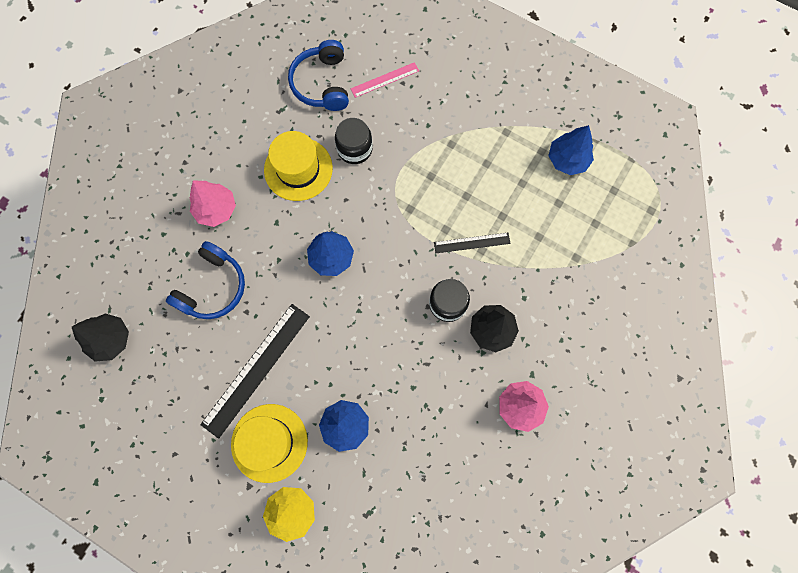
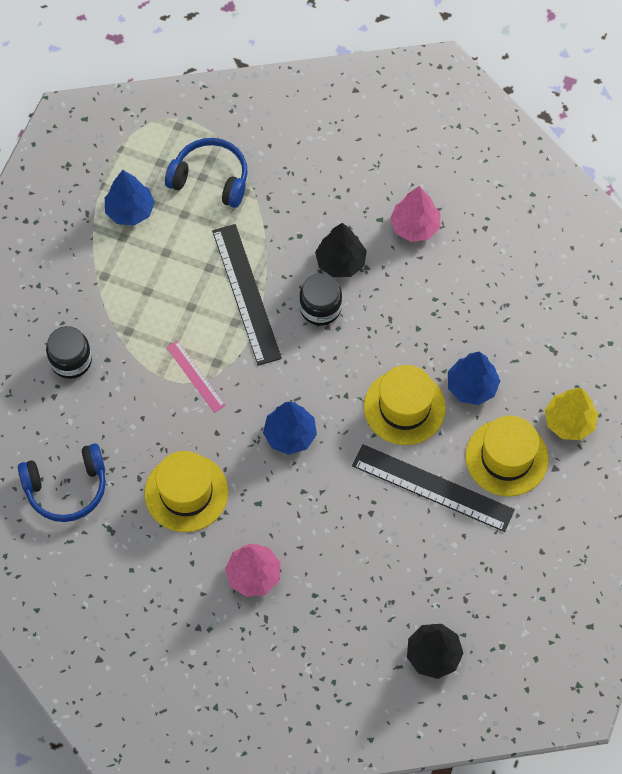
camera: 100 degrees left, 10 degrees down
blue headphones [166,241,245,319] -> blue headphones moved to [165,138,248,208]
black jar [335,118,373,164] -> black jar moved to [46,326,92,379]
pink ruler [351,62,419,98] -> pink ruler moved to [166,340,226,413]
black ruler [434,233,511,253] -> black ruler [212,224,282,366], size x1.85
none -> yellow hat [364,365,446,445]

